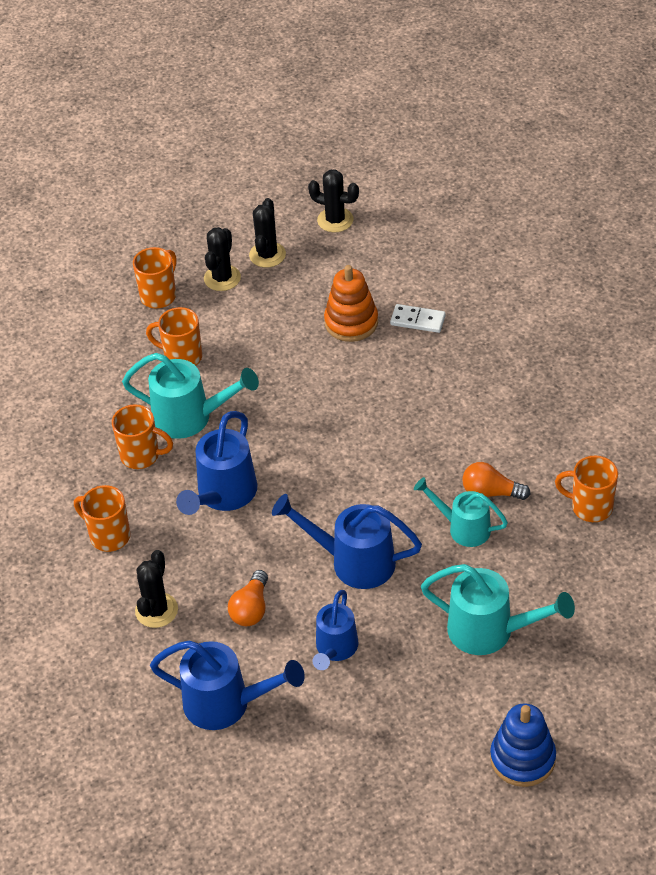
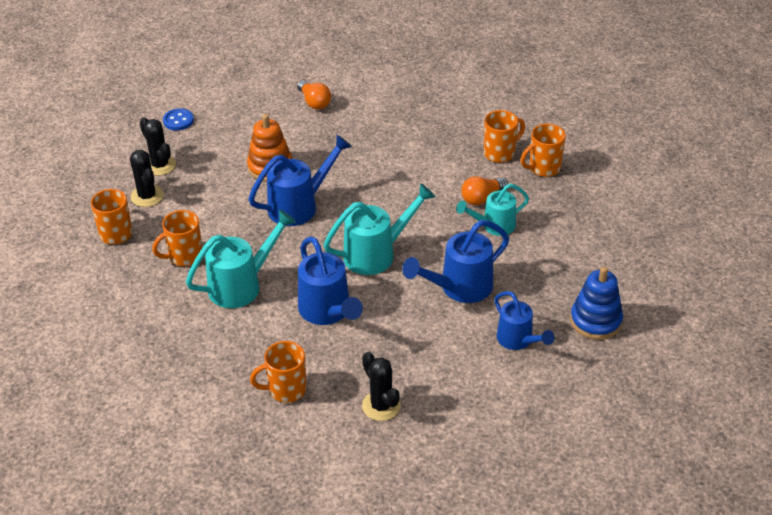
camera: 50 degrees left, 5 degrees down
orange mug [112,404,173,469] -> orange mug moved to [484,110,525,163]
blue watering can [150,640,305,730] -> blue watering can moved to [248,135,352,226]
orange light bulb [228,570,268,626] -> orange light bulb moved to [297,80,331,109]
black cactus [308,169,359,232] -> blue button [163,108,194,131]
white domino [390,304,446,333] -> none
turquoise watering can [421,564,575,655] -> turquoise watering can moved to [323,183,435,275]
blue stacking toy [490,703,556,787] -> blue stacking toy moved to [570,267,623,340]

